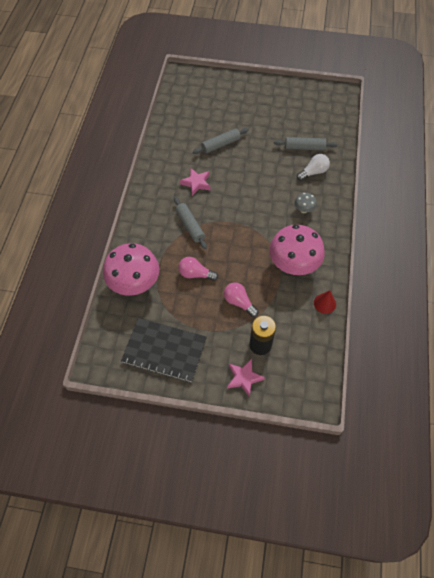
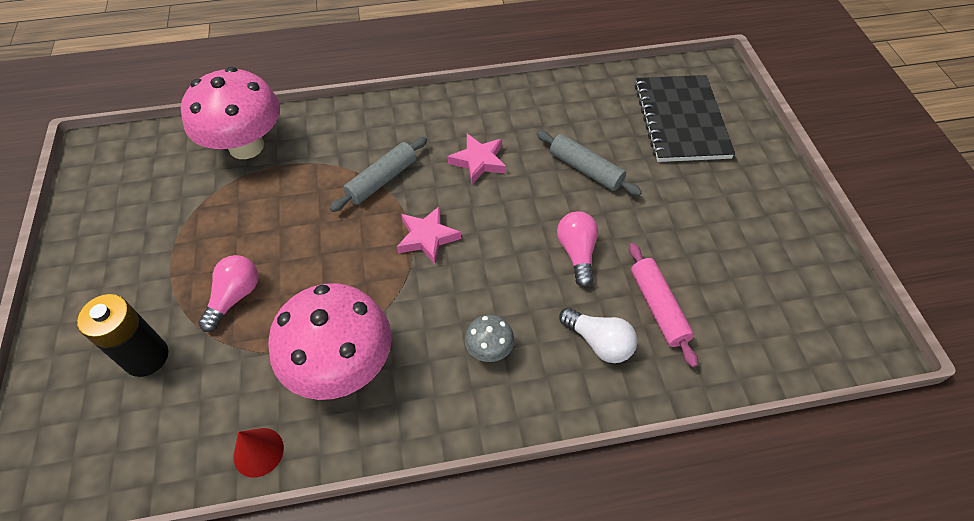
camera: 70 degrees right, 5 degrees down
black notebook [121,318,207,382] -> black notebook moved to [635,75,735,162]
pink light bulb [178,257,218,281] -> pink light bulb moved to [557,211,598,287]
pink star [227,358,265,397] -> pink star moved to [397,206,461,264]
grey rolling pin [274,137,338,150] -> pink rolling pin [629,243,698,367]

